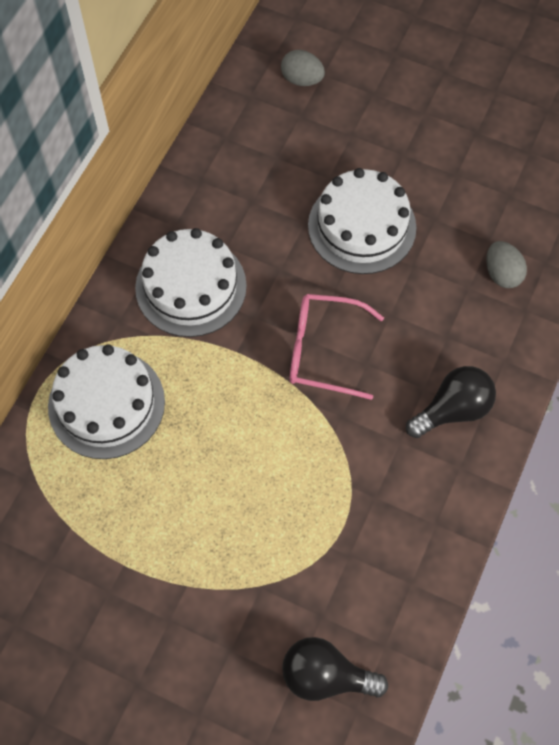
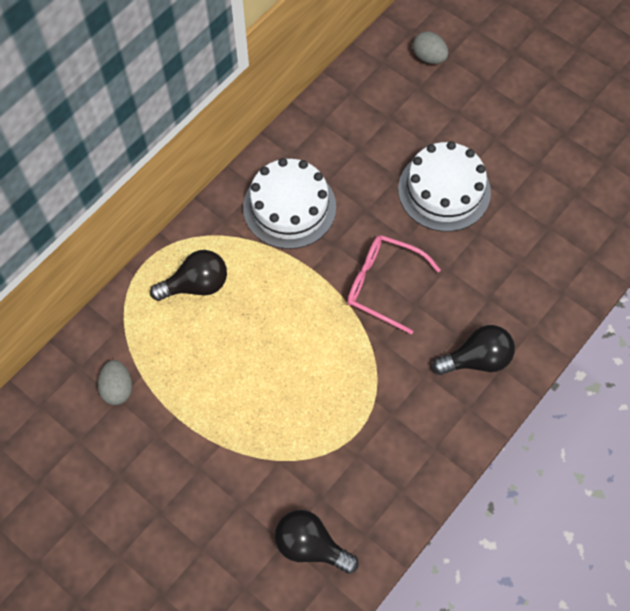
camera: 15 degrees right, 0 degrees up
white cake [48,344,165,459] -> black light bulb [150,250,227,301]
grey egg [486,241,527,288] -> grey egg moved to [98,360,132,405]

